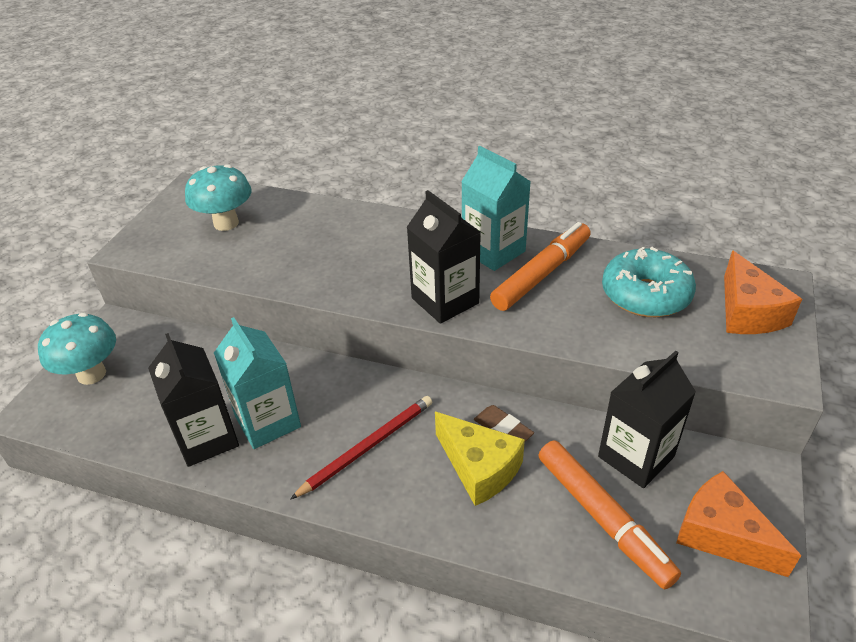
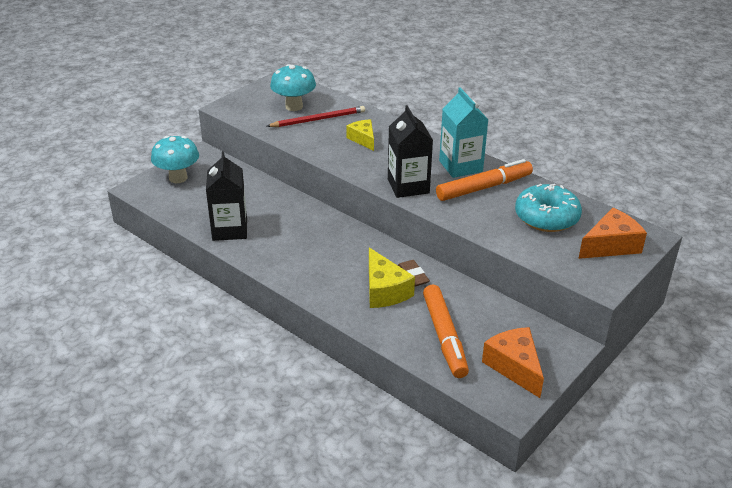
camera: 20 degrees right, 5 degrees down
turquoise carton [214,317,301,449] -> none
red pencil [290,396,432,500] -> red pencil moved to [267,106,365,127]
black carton [598,350,696,488] -> none
orange cheese [724,251,802,334] -> orange cheese turned 135 degrees counterclockwise [578,208,647,259]
none -> yellow cheese [346,119,374,151]

